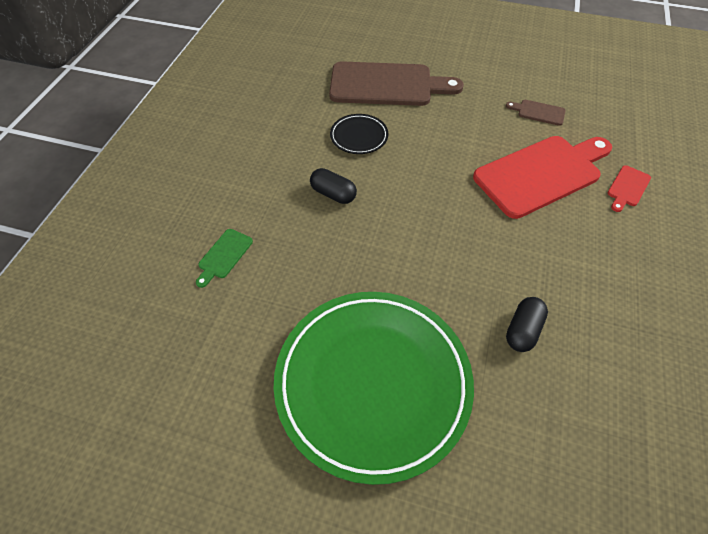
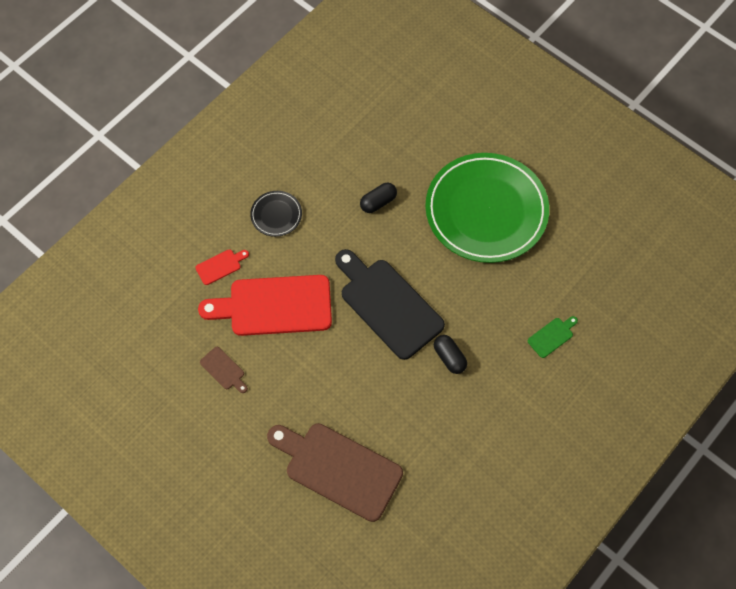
camera: 155 degrees left, 10 degrees up
black plate [330,114,388,154] -> black plate moved to [250,191,302,237]
none -> black cutting board [335,249,445,360]

